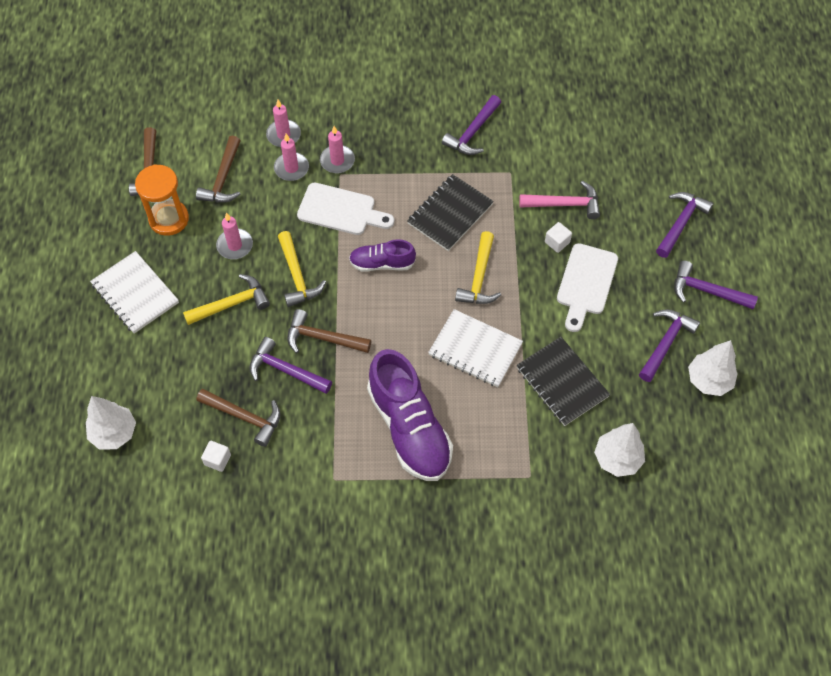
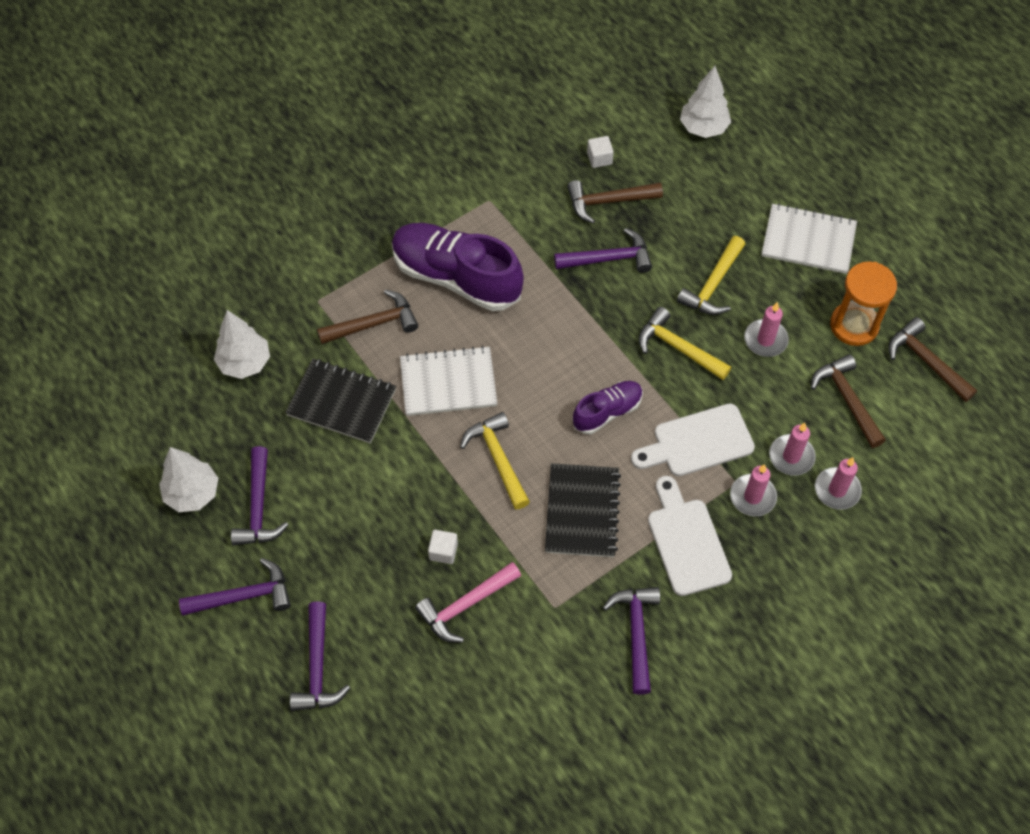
camera: 145 degrees right, 0 degrees up
brown hammer [287,309,371,353] -> brown hammer moved to [317,290,418,344]
white cutting board [557,243,618,332] -> white cutting board moved to [648,476,732,596]

